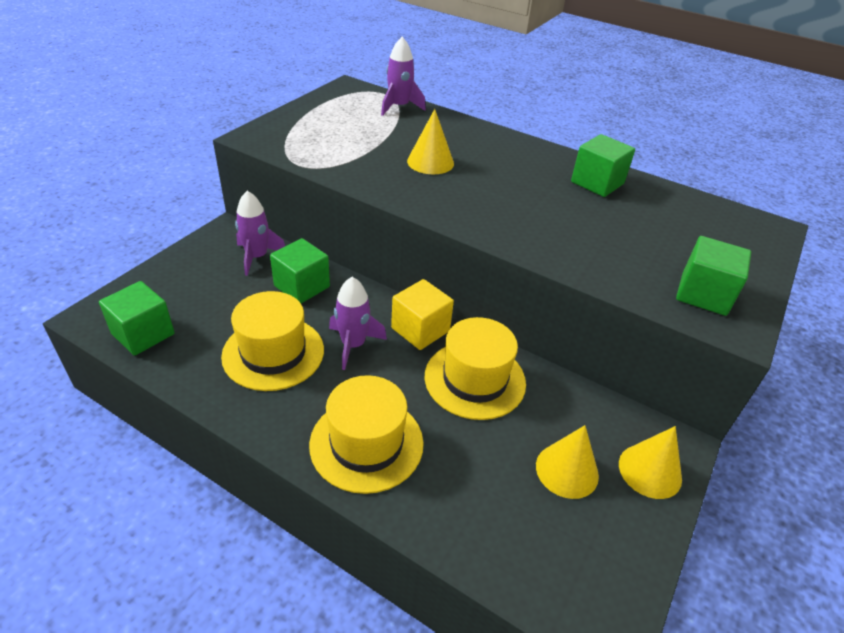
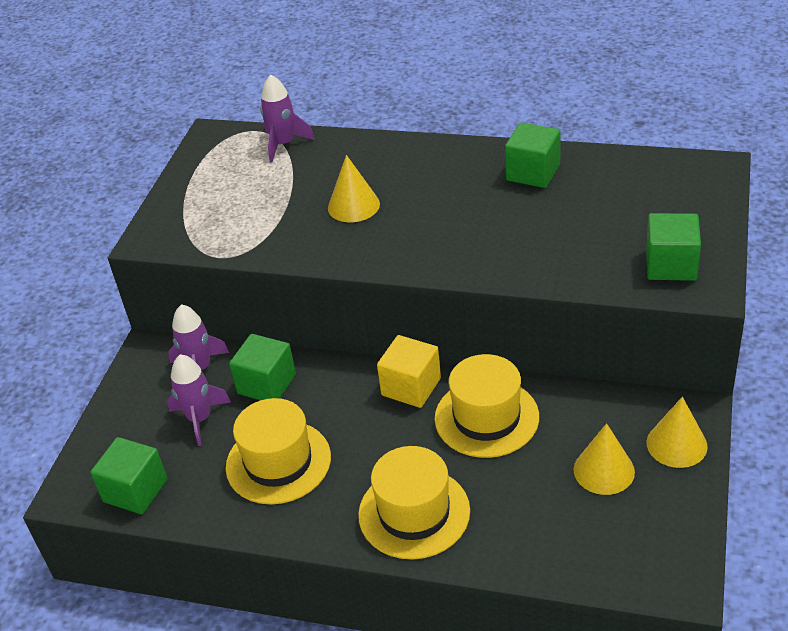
camera: 10 degrees left, 0 degrees up
purple rocket [329,277,387,370] -> purple rocket moved to [167,354,231,446]

